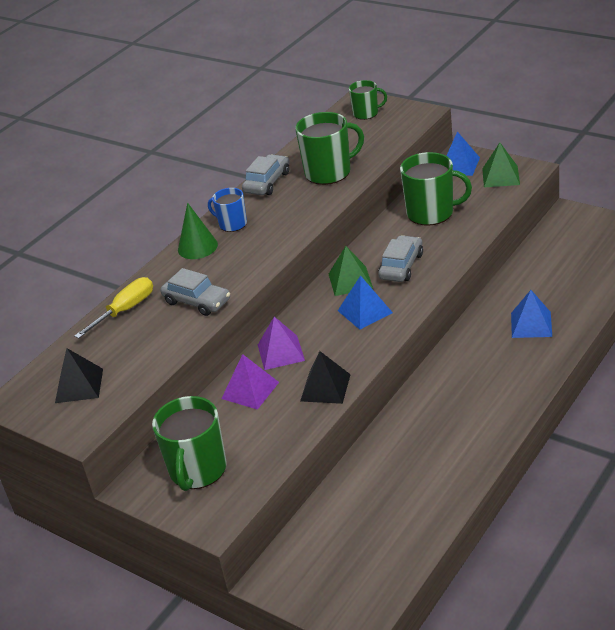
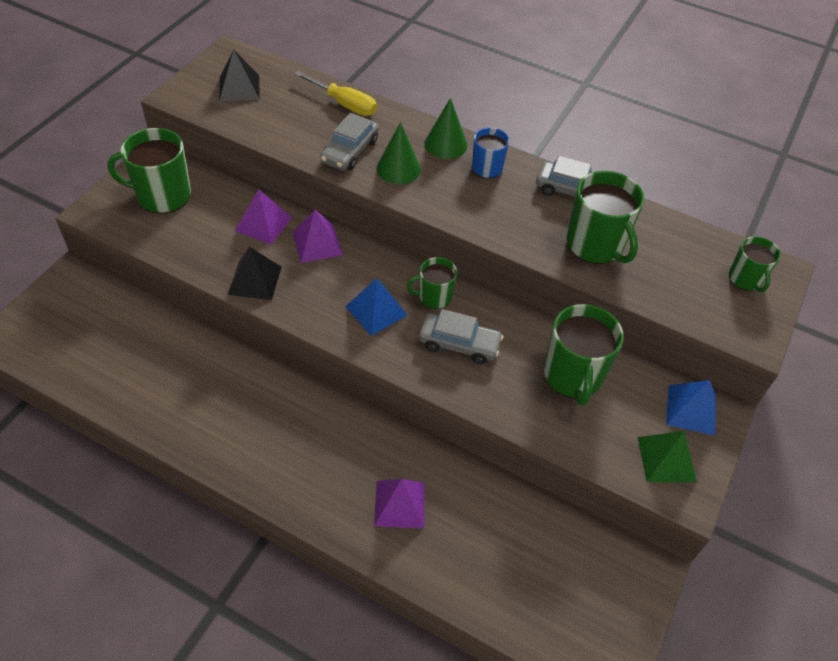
camera: 75 degrees right, 15 degrees up
green pyramid [329,246,373,296] -> green mug [406,257,457,309]
blue pyramid [511,290,552,338] -> purple pyramid [374,479,425,528]
none -> green cone [376,122,421,184]

